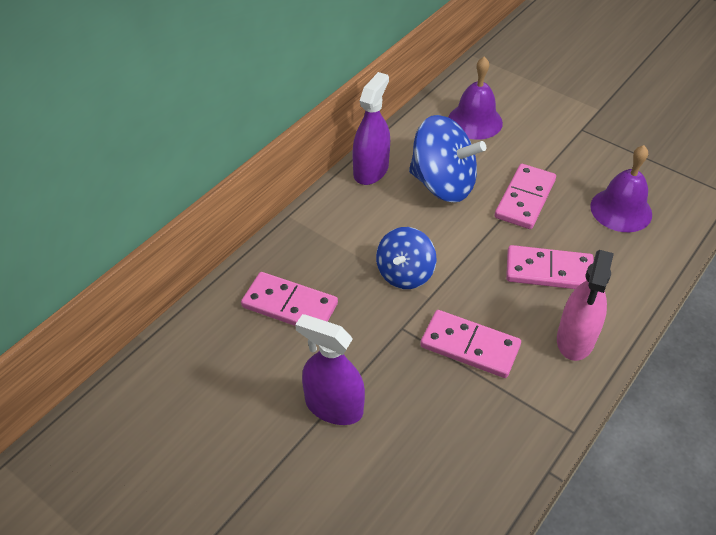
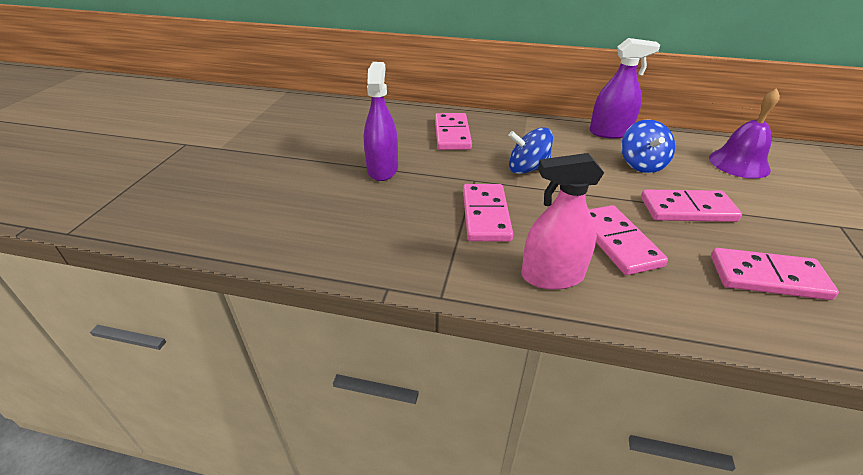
camera: 65 degrees right, 10 degrees down
blue spinning top [409,115,486,203] -> blue spinning top [621,119,675,173], size x0.64
purple bell [590,145,652,232] -> pink domino [711,248,839,300]

